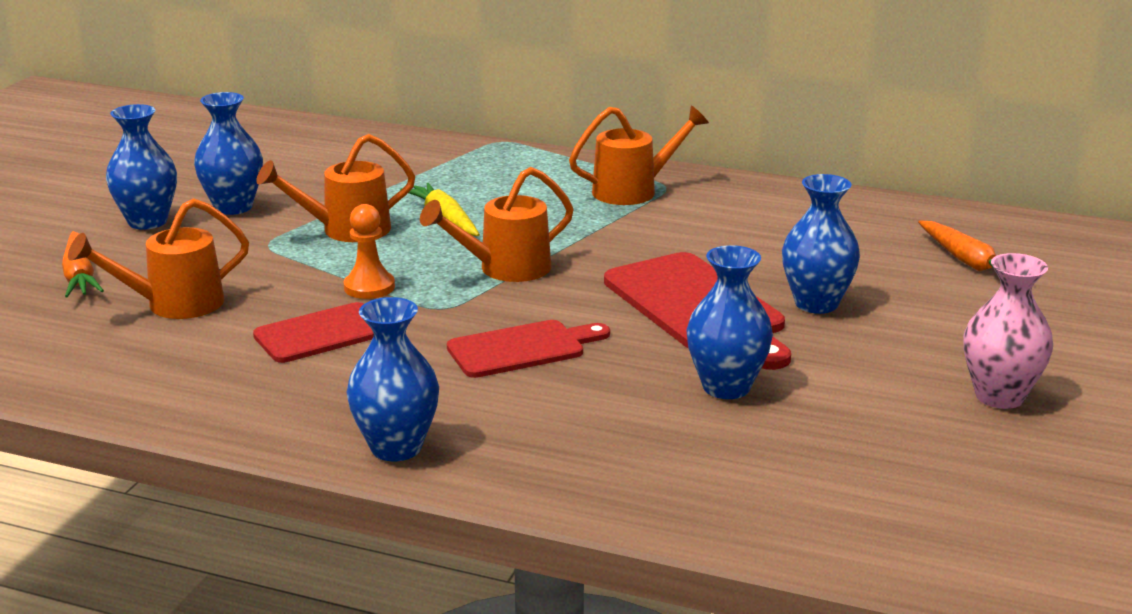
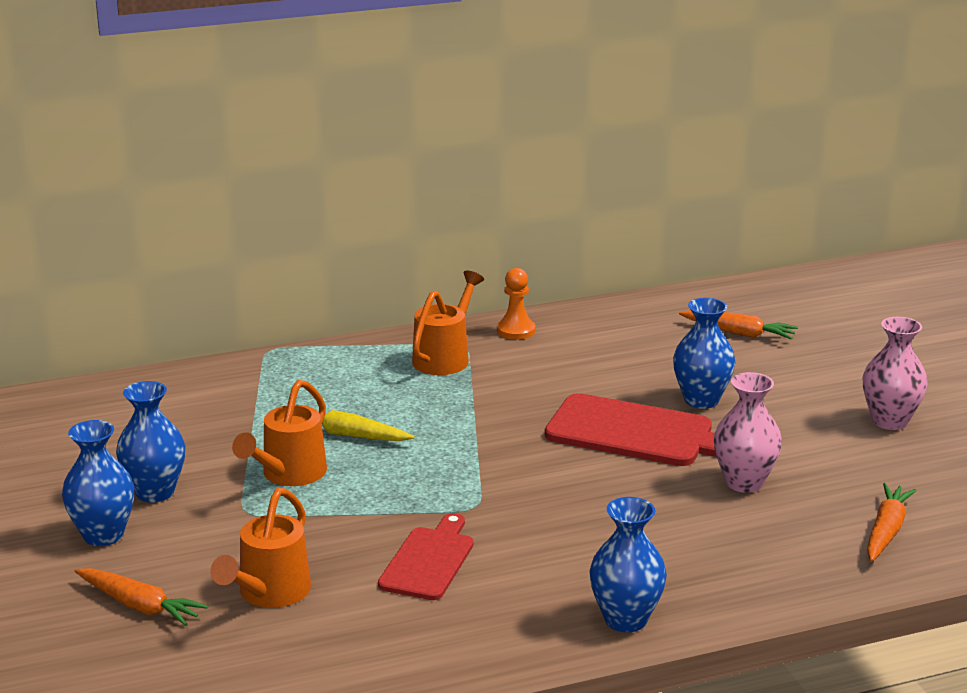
camera: 40 degrees left, 0 degrees up
orange pawn [344,204,395,299] -> orange pawn moved to [497,268,535,340]
orange watering can [420,167,574,282] -> none
red cutting board [447,320,610,378] -> none
blue vase [686,245,773,399] -> pink vase [714,372,782,493]
none -> orange carrot [867,483,917,562]

